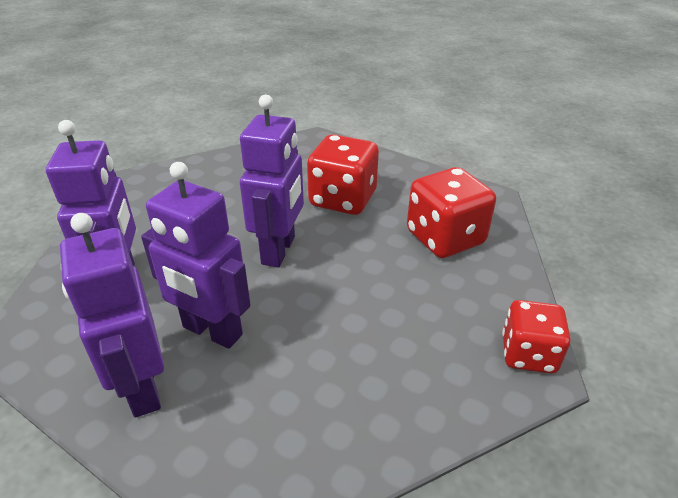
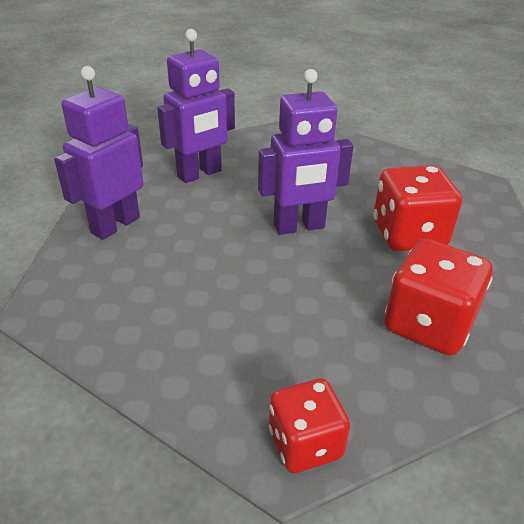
camera: 60 degrees right, 0 degrees up
purple robot [141,162,251,349] -> none

